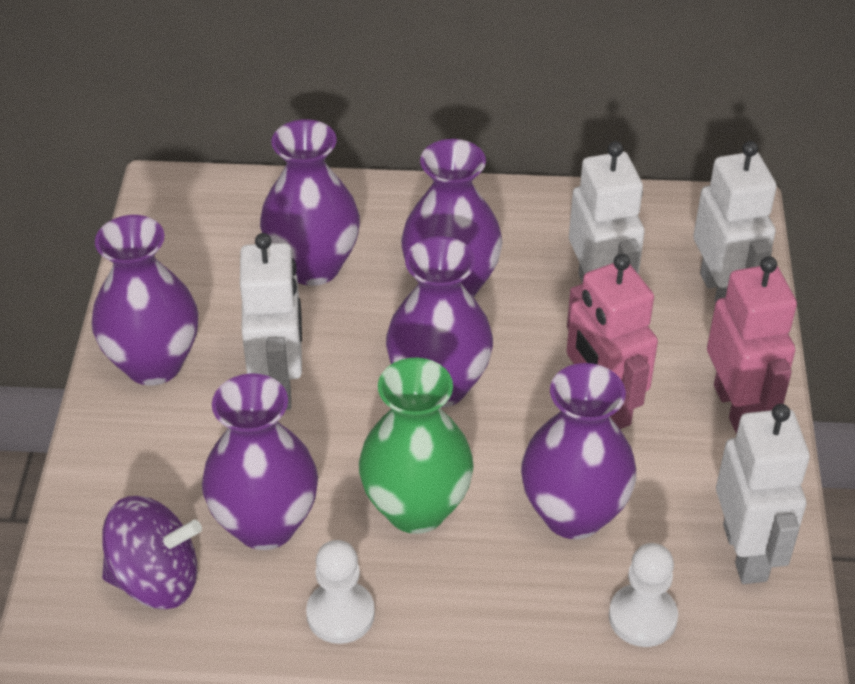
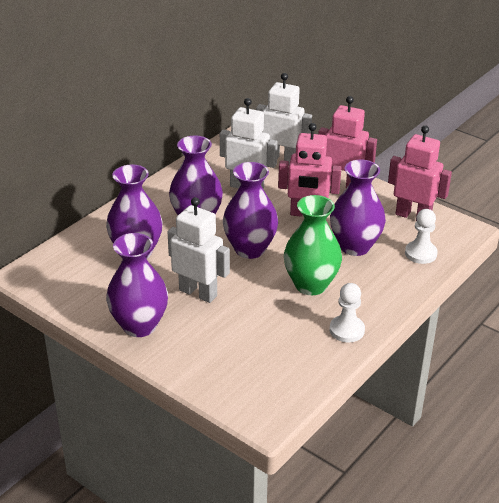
camera: 55 degrees left, 10 degrees down
purple spinning top [102,496,202,609] -> none
purple vase [202,373,318,550] -> none
white robot [716,404,810,584] -> pink robot [388,126,452,221]

